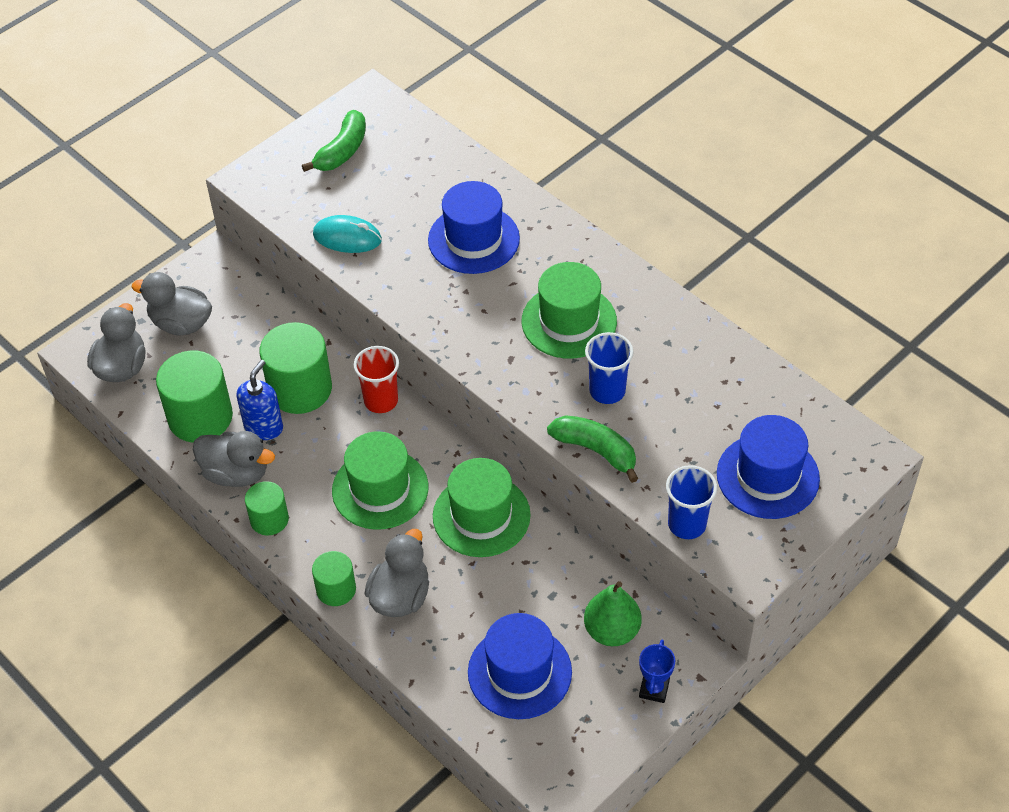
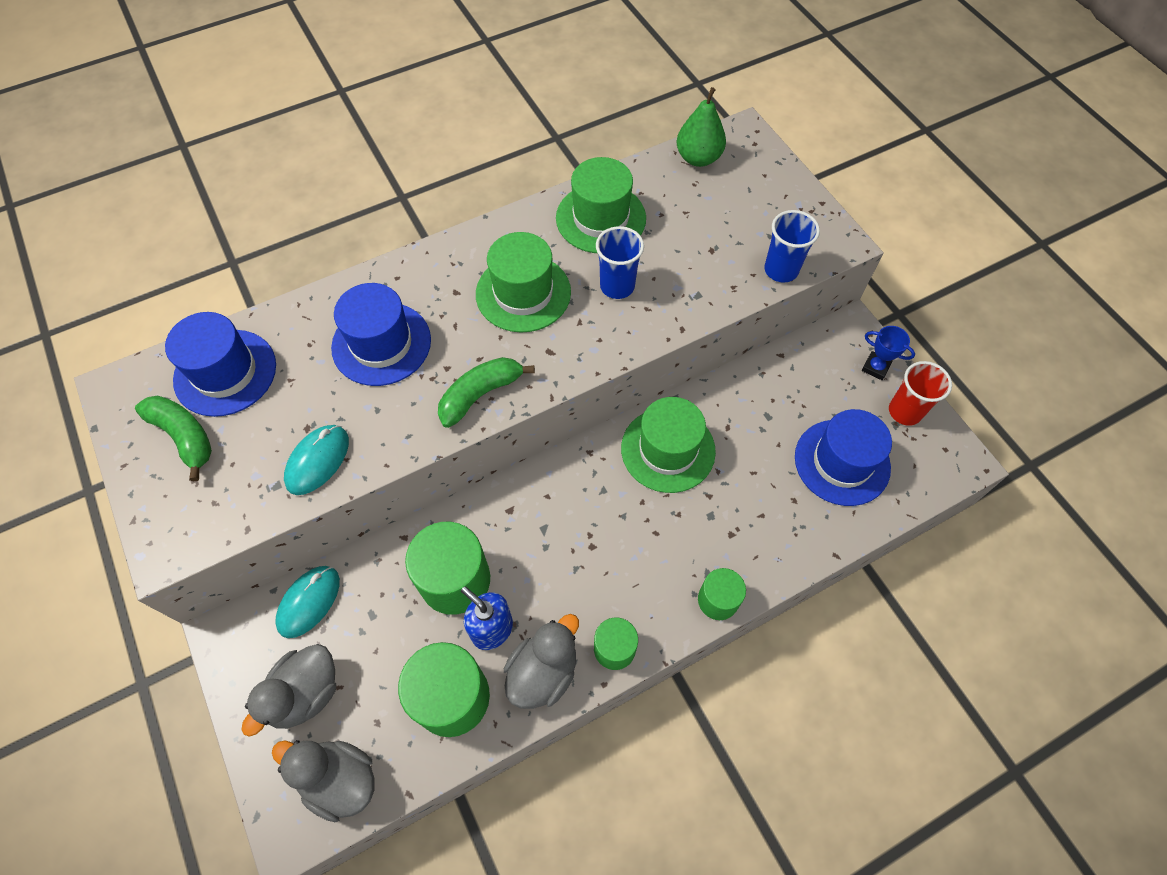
camera: 75 degrees left, 10 degrees up
green hat [332,431,428,530] -> green hat moved to [556,157,646,253]
red cup [354,346,399,413] -> red cup moved to [889,361,952,426]
grey duck [365,529,429,617] -> none
green banana [547,415,639,483] -> green banana moved to [438,357,535,428]
green pear [584,581,641,646] -> green pear moved to [677,87,726,167]
blue hat [717,415,820,519] -> blue hat moved to [165,312,276,417]
none -> turquoise mouse [275,566,340,638]

